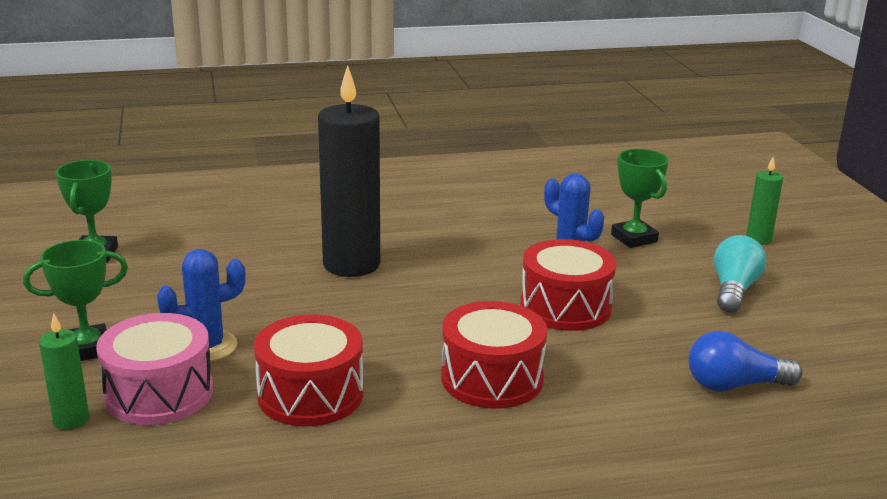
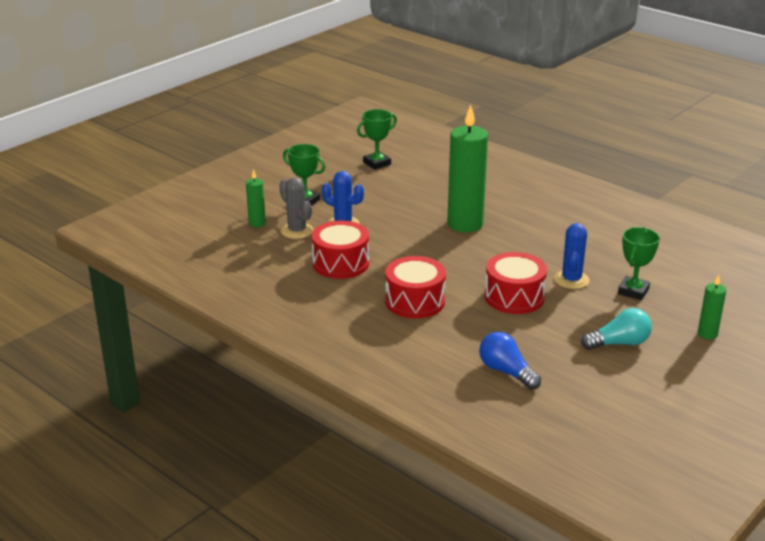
camera: 55 degrees right, 5 degrees up
pink drum [96,313,213,425] -> grey cactus [279,177,313,239]
black candle [318,65,380,277] -> green candle [447,105,488,232]

